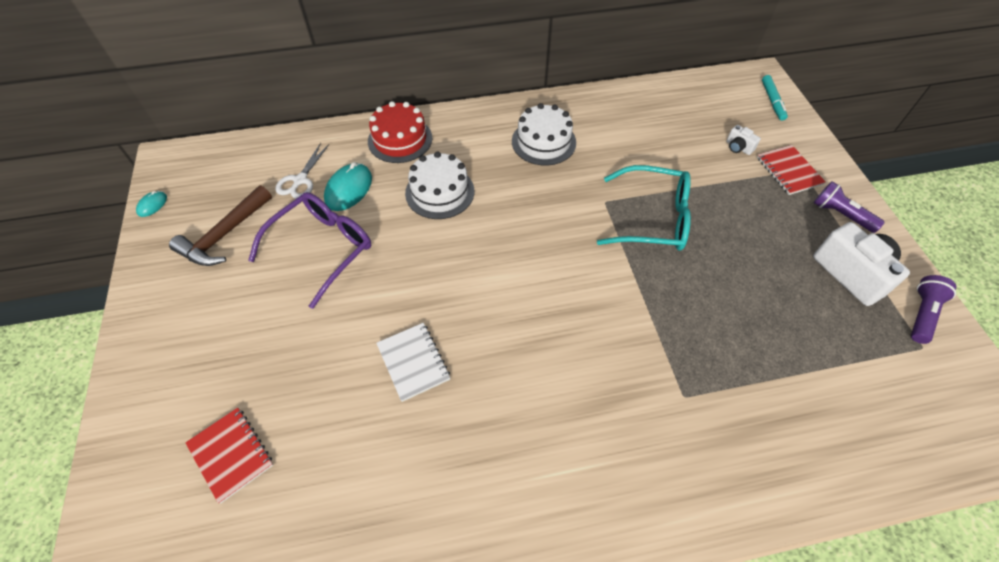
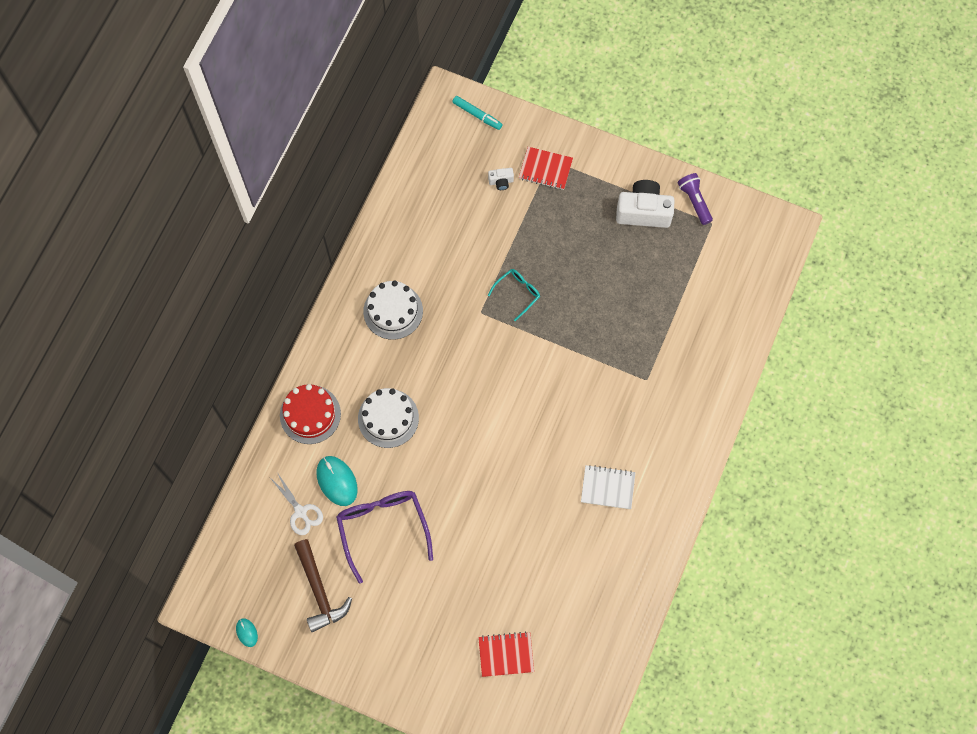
camera: 55 degrees left, 15 degrees up
white notebook [376,323,450,402] -> white notebook moved to [581,465,636,509]
turquoise glasses [597,165,691,251] -> turquoise glasses [488,269,540,321], size x0.53
purple flashlight [814,181,885,233] -> none

